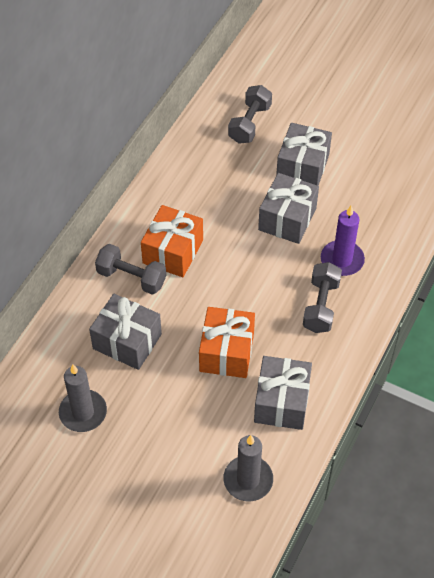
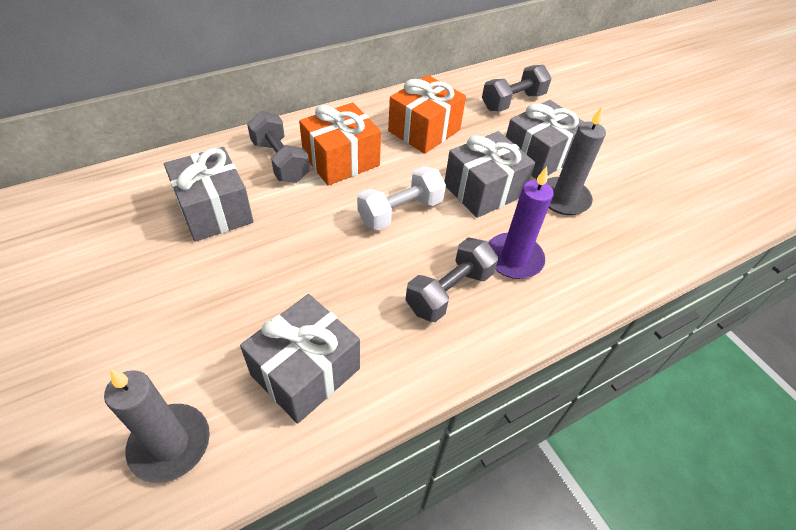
camera: 30 degrees right, 5 degrees down
grey candle [59,364,107,432] -> grey candle moved to [547,107,606,215]
orange gift [199,307,255,378] -> orange gift moved to [388,75,466,154]
none -> white dumbbell [357,166,446,230]

